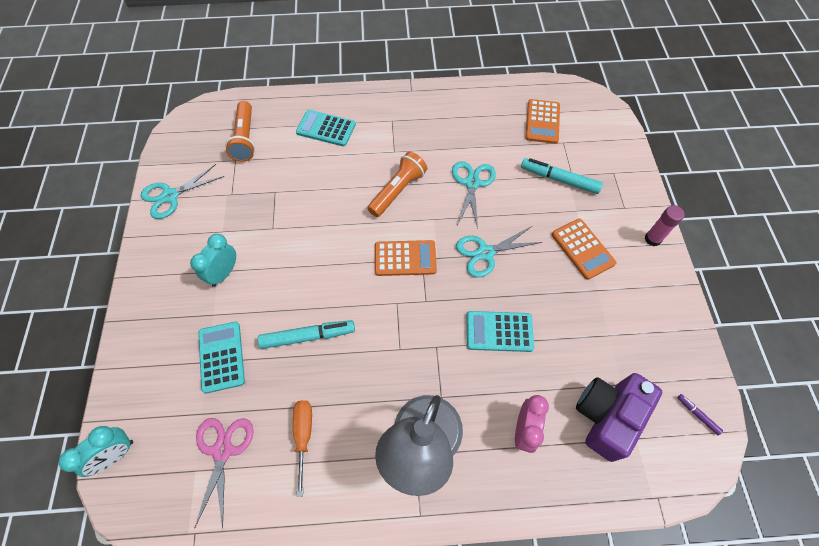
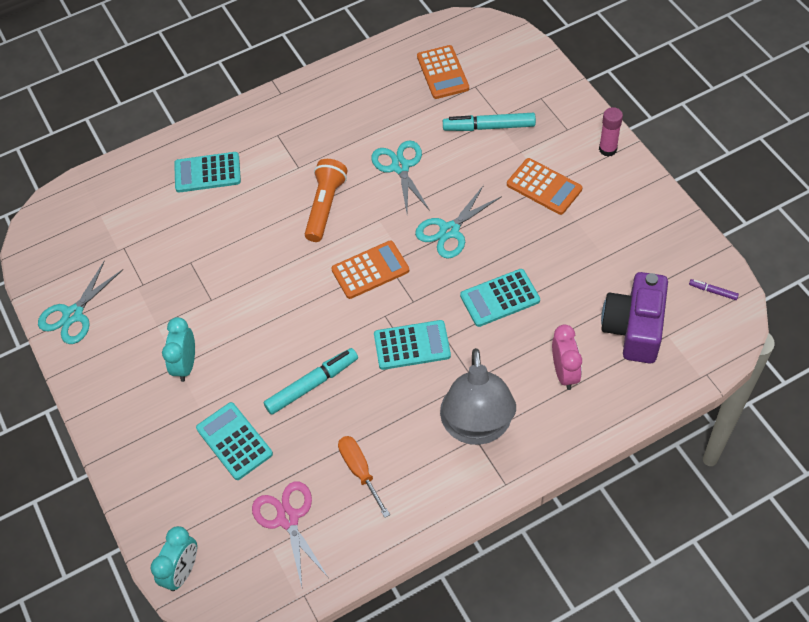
camera: 20 degrees left, 5 degrees down
orange flashlight [225,101,255,162] -> none
none -> turquoise calculator [374,320,451,370]

